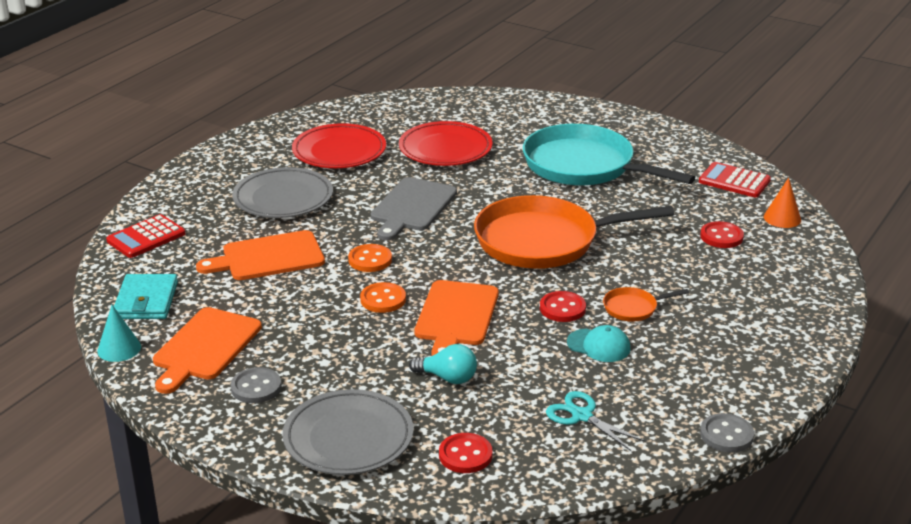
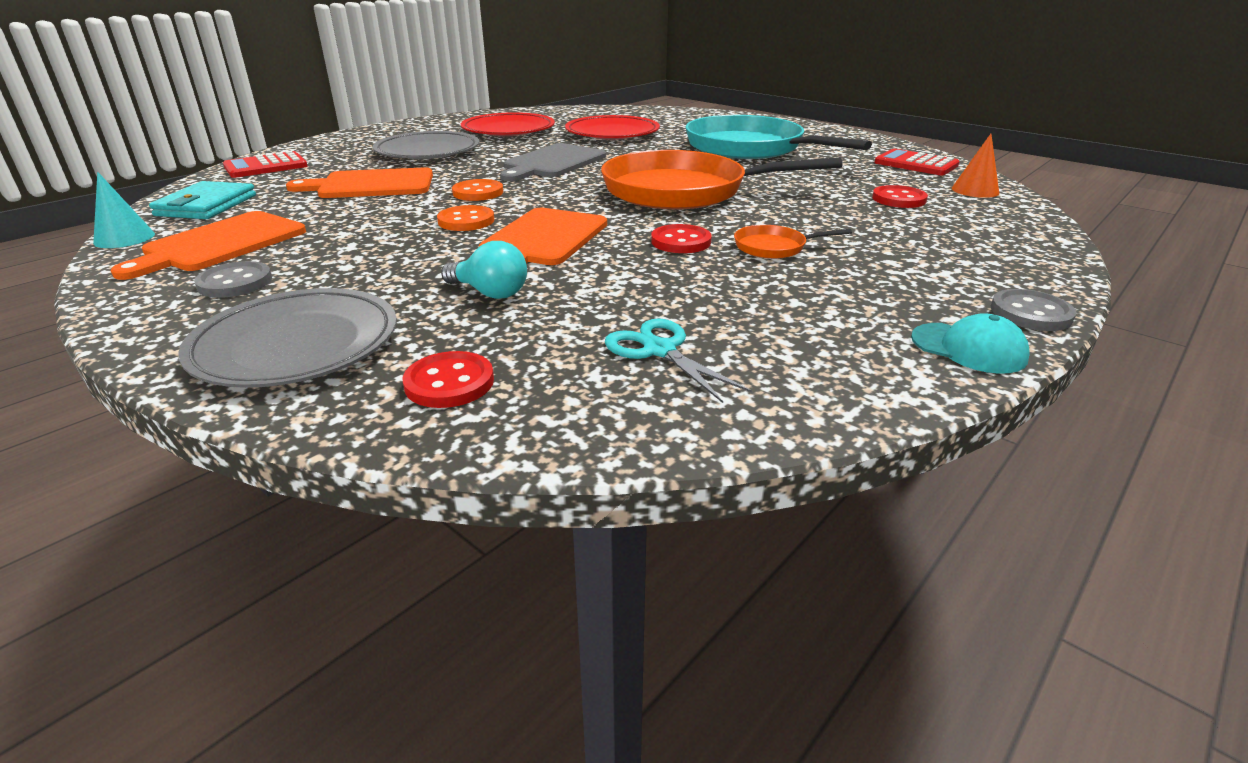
camera: 10 degrees right, 0 degrees up
turquoise cap [567,325,630,362] -> turquoise cap moved to [911,313,1030,374]
grey button [700,413,754,453] -> grey button moved to [991,289,1076,331]

